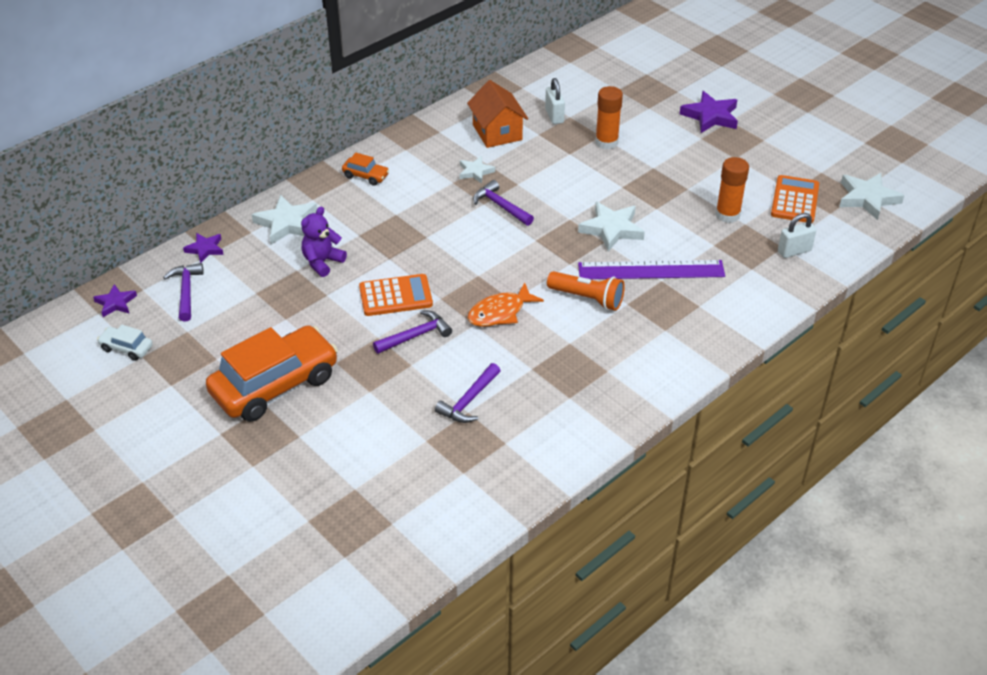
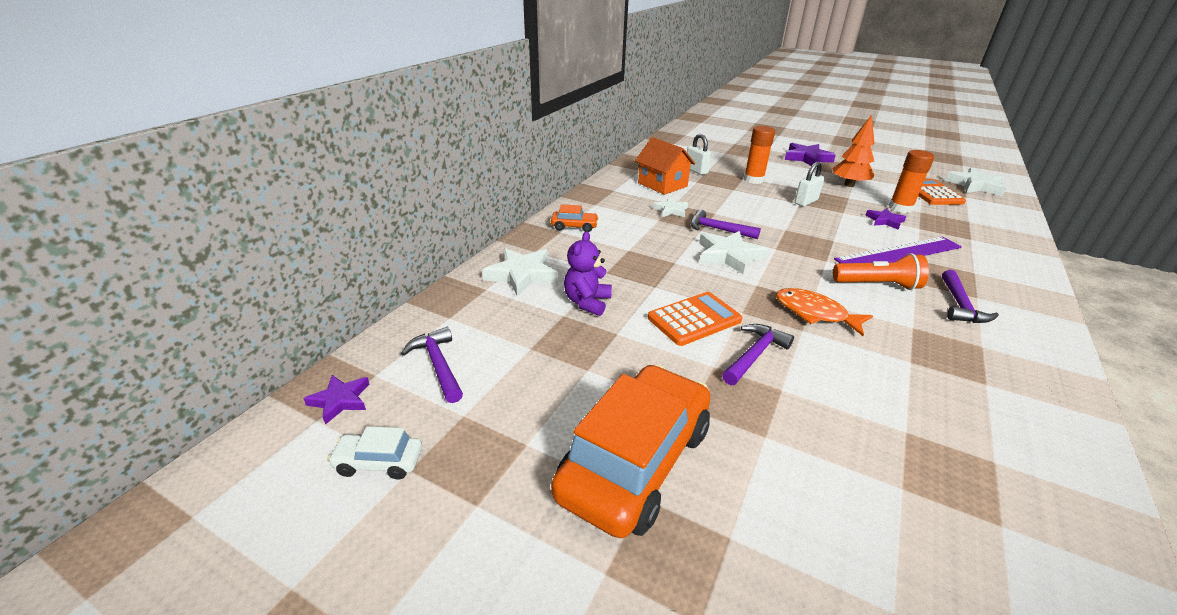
camera: 20 degrees left, 10 degrees down
purple star [183,233,224,263] -> purple star moved to [865,208,906,229]
purple hammer [435,363,501,423] -> purple hammer moved to [942,270,999,323]
orange fish [468,282,544,327] -> orange fish turned 90 degrees clockwise [776,288,873,336]
white star [578,202,645,251] -> white star moved to [699,231,768,274]
white padlock [778,213,816,258] -> white padlock moved to [795,162,824,206]
none -> orange tree [832,115,875,187]

